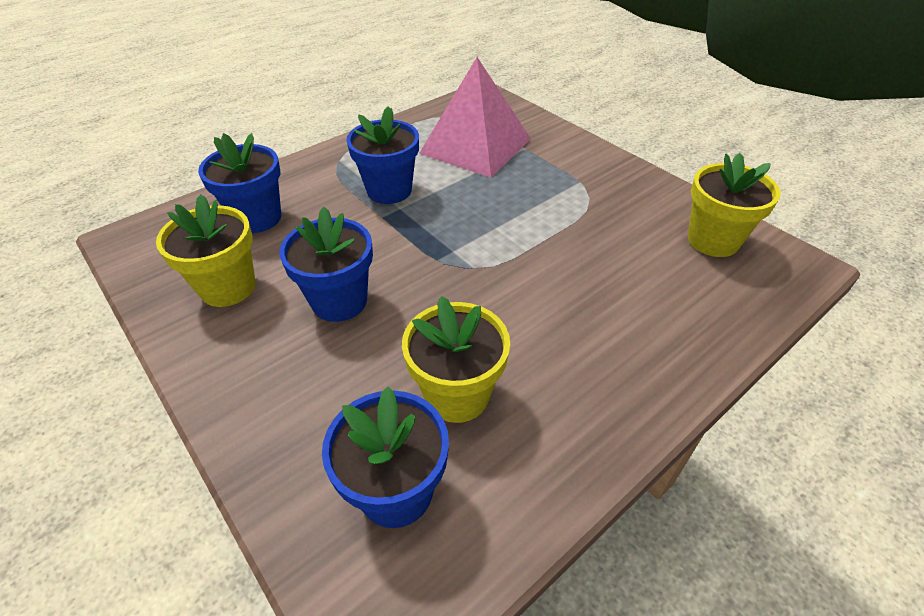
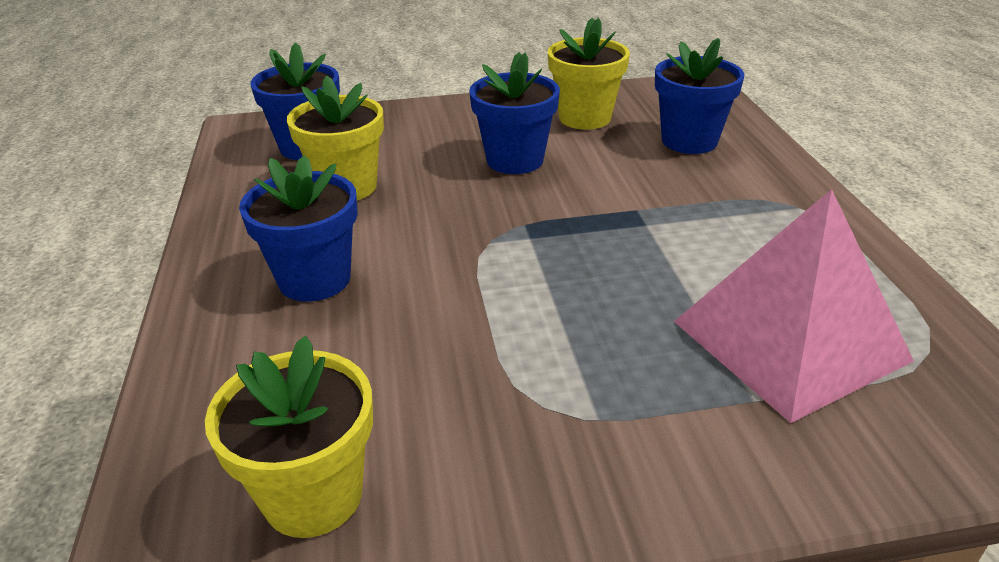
camera: 120 degrees right, 10 degrees down
blue flower pot [346,106,419,204] -> blue flower pot moved to [239,155,358,302]

